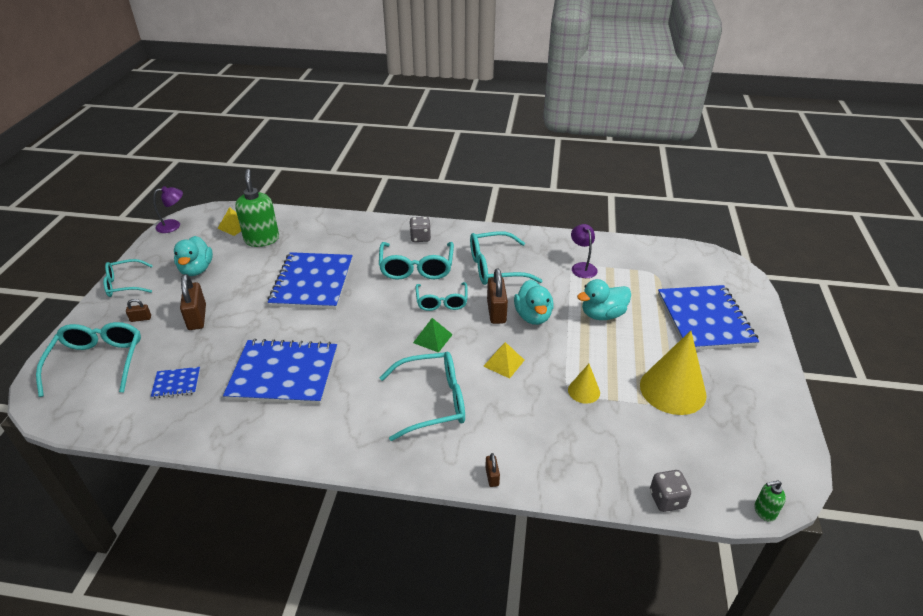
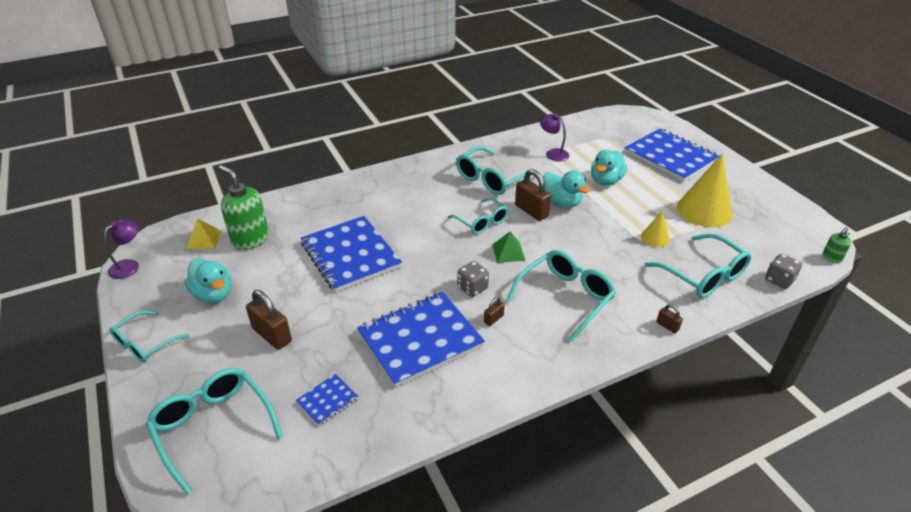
camera: 35 degrees left, 0 degrees up
brown padlock [126,299,151,322] -> brown padlock moved to [484,297,505,326]
turquoise glasses [379,242,454,280] -> turquoise glasses moved to [644,233,752,298]
grey dice [409,217,431,242] -> grey dice moved to [457,261,489,297]
yellow pyramid [483,342,525,379] -> none

